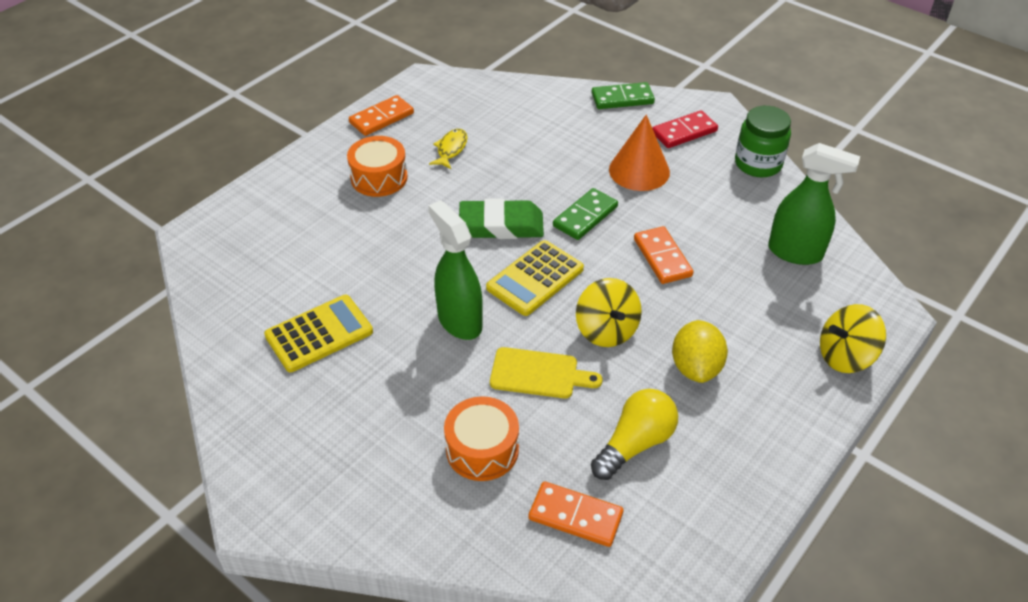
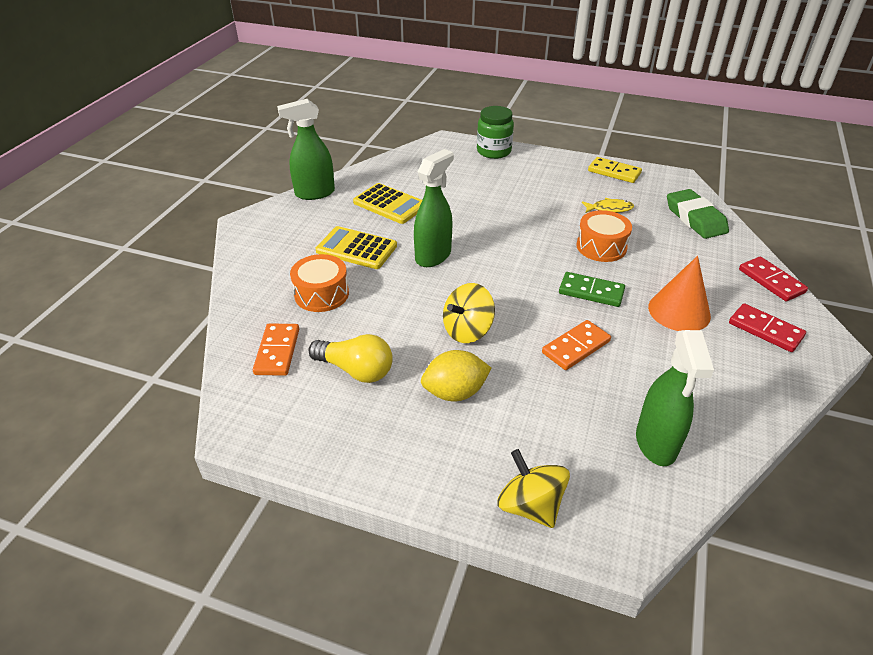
camera: 70 degrees right, 5 degrees down
orange drum [347,136,408,197] -> orange drum moved to [576,210,632,262]
orange domino [349,95,414,136] -> yellow domino [588,157,642,183]
green eraser [459,199,544,239] -> green eraser moved to [667,189,729,239]
yellow calculator [486,240,584,316] -> yellow calculator moved to [315,226,397,269]
yellow cutting board [490,347,603,398] -> none
green domino [591,82,655,109] -> red domino [739,257,808,301]
green jar [735,106,791,177] -> green jar moved to [477,106,514,159]
none -> green spray bottle [277,99,335,200]

